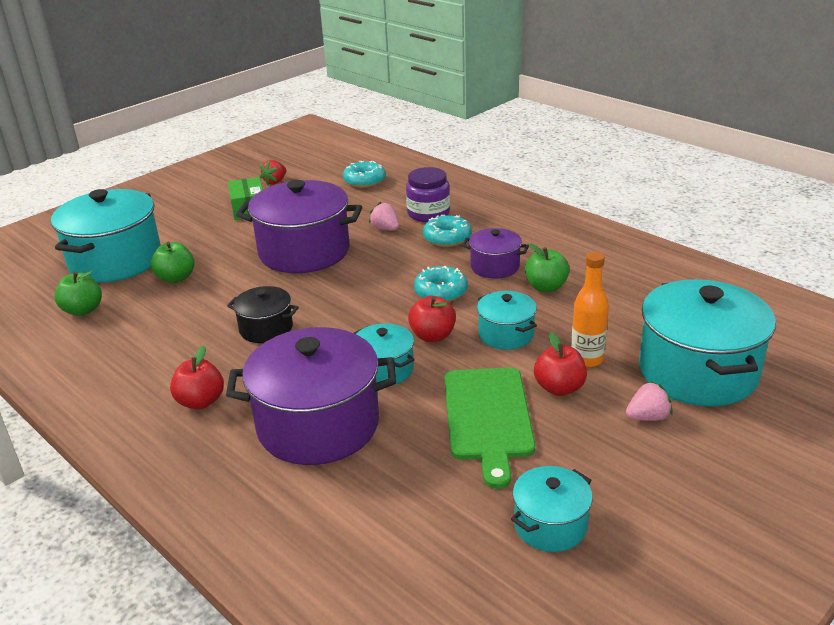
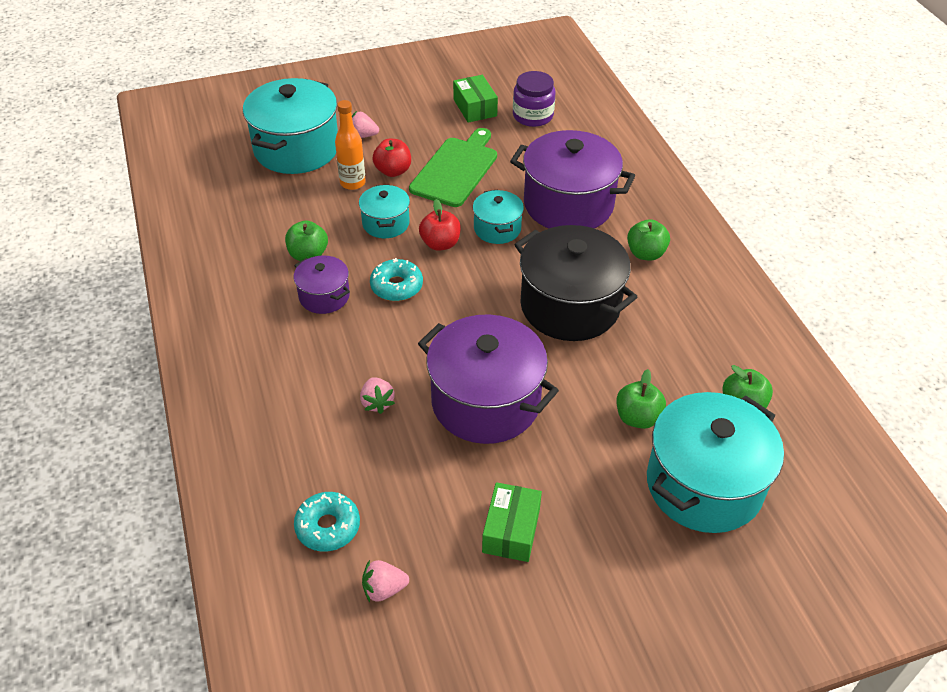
camera: 155 degrees left, 15 degrees up
red apple [170,346,224,410] -> green apple [627,219,670,261]
black pot [227,286,299,343] -> black pot [514,225,637,341], size x1.95
red strawberry [260,160,286,185] -> none
purple jar [406,167,450,222] -> purple jar moved to [513,71,555,127]
turquoise donut [423,215,472,247] -> none
turquoise pot [511,466,593,552] -> green box [453,75,498,123]
none -> pink strawberry [362,560,409,602]

